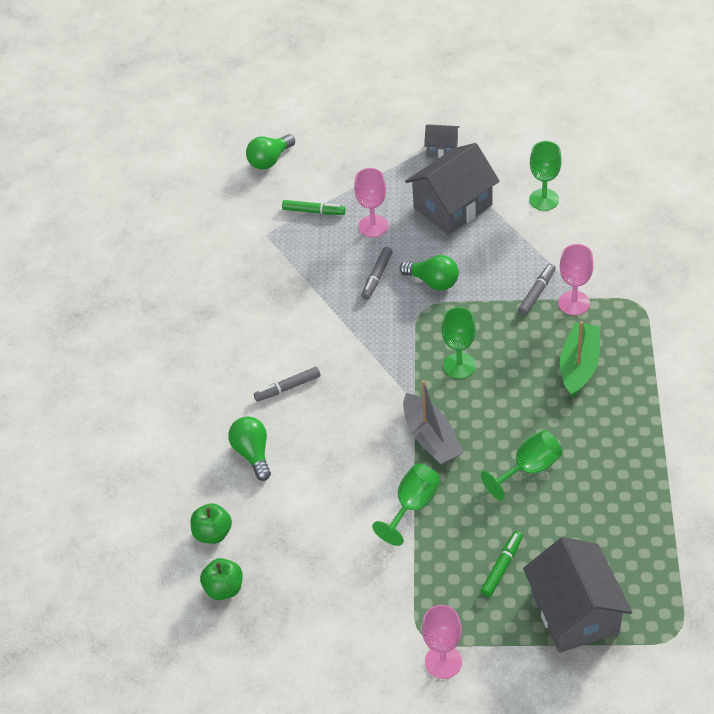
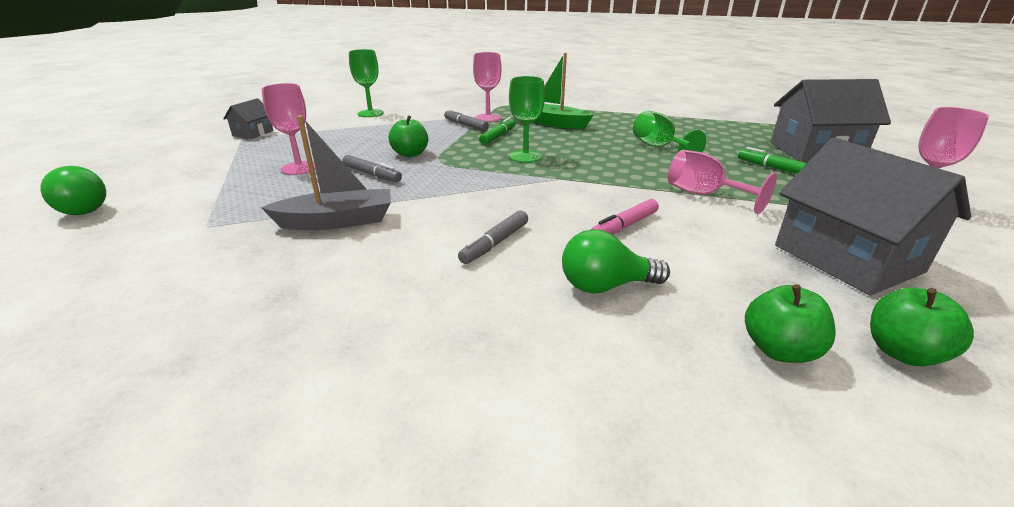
camera: 80 degrees left, 20 degrees down
grey marker [254,367,320,402] -> grey marker turned 45 degrees clockwise [458,211,528,264]
green marker [282,200,345,215] -> green marker moved to [479,117,516,145]
green goblet [372,463,441,546] -> pink goblet [668,150,777,214]
green light bulb [399,255,459,291] -> green apple [389,115,428,157]
grey boat [403,380,464,465] -> grey boat moved to [261,115,391,230]
grey house [405,143,500,235] -> grey house moved to [775,137,971,295]
none -> pink marker [590,199,659,234]

